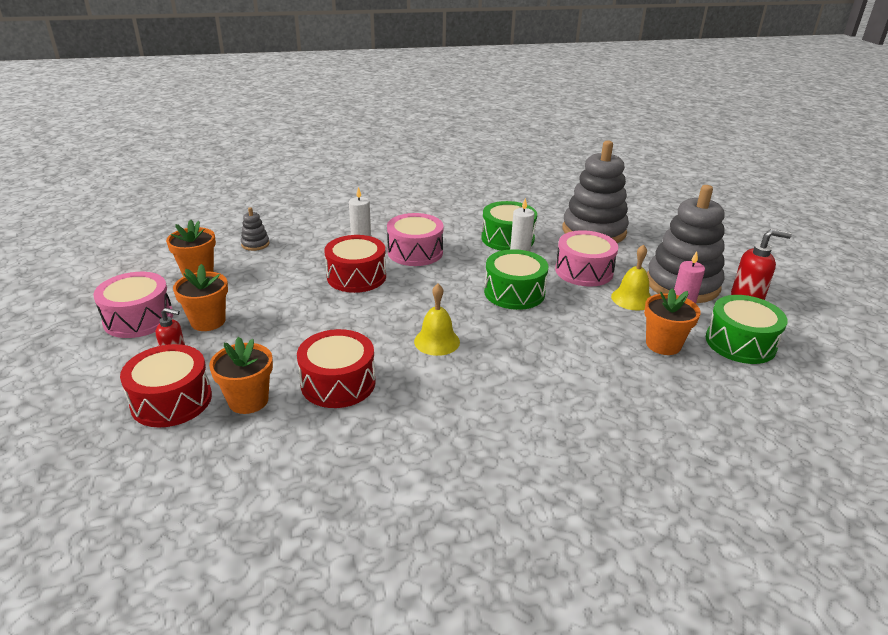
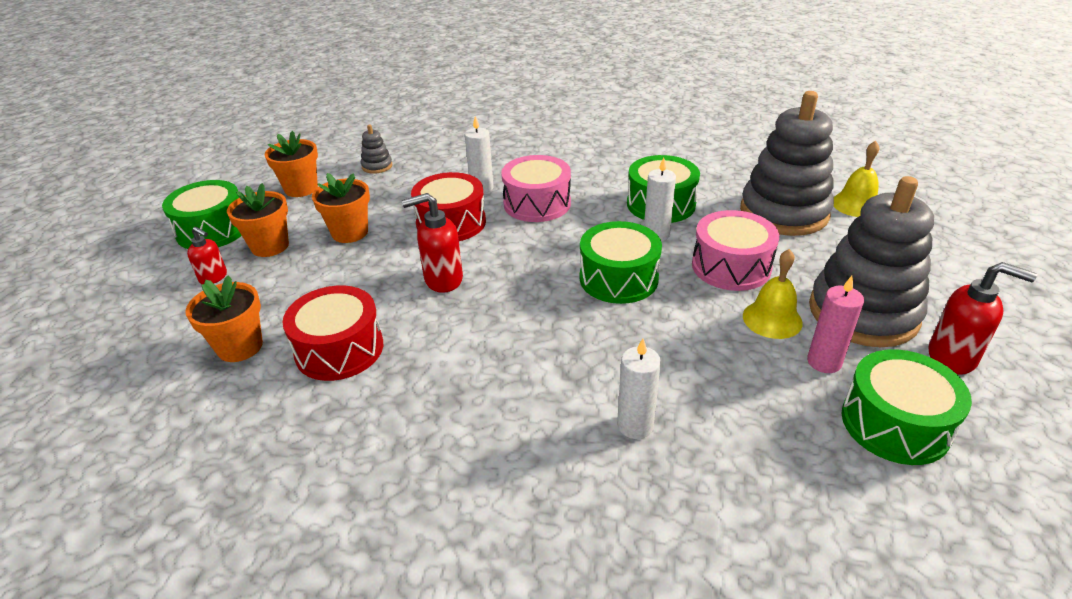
camera: 25 degrees right, 5 degrees up
pink drum [93,272,173,338] -> green drum [162,180,242,249]
red drum [120,344,212,427] -> none
yellow bell [414,284,460,356] -> yellow bell moved to [834,141,879,217]
orange flower pot [644,288,701,355] -> orange flower pot moved to [312,173,370,243]
none -> red soap dispenser [402,193,463,293]
none -> white candle [617,339,661,439]

